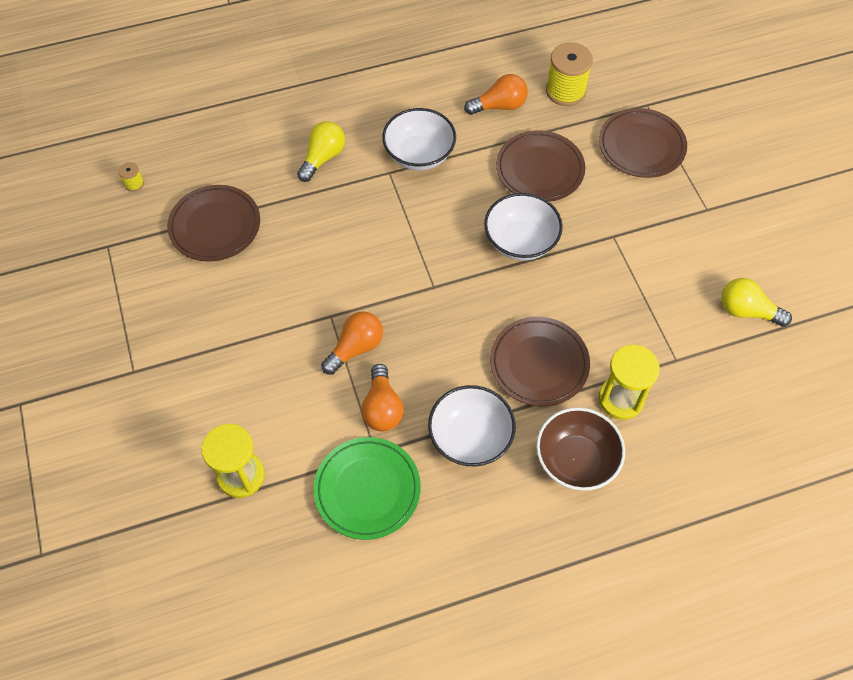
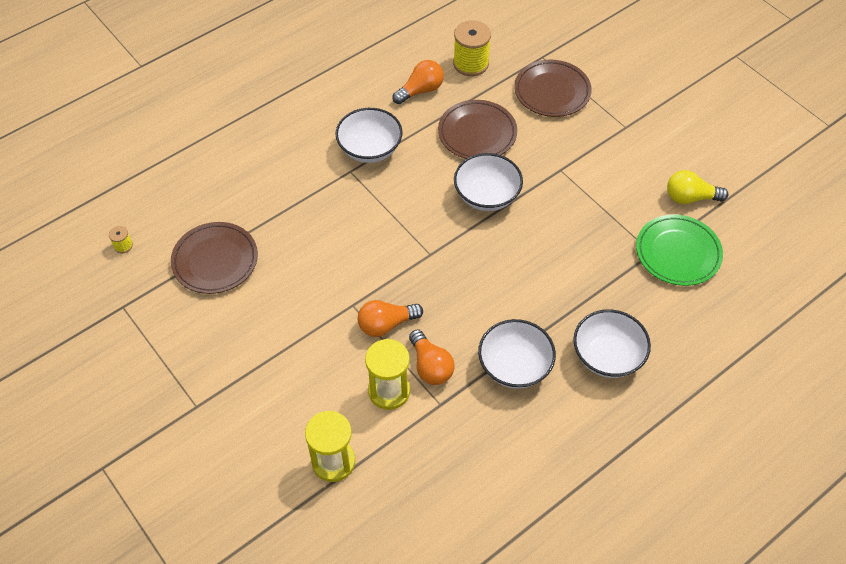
camera: 20 degrees left, 5 degrees down
yellow light bulb [297,121,345,182] -> none
green plate [314,437,421,540] -> green plate moved to [636,214,723,286]
orange light bulb [321,311,383,375] -> orange light bulb turned 135 degrees counterclockwise [358,300,423,337]
brown plate [490,317,590,406] -> none
brown bowl [536,407,625,491] -> white bowl [573,309,651,378]
yellow hourglass [598,345,660,420] -> yellow hourglass moved to [365,339,410,410]

